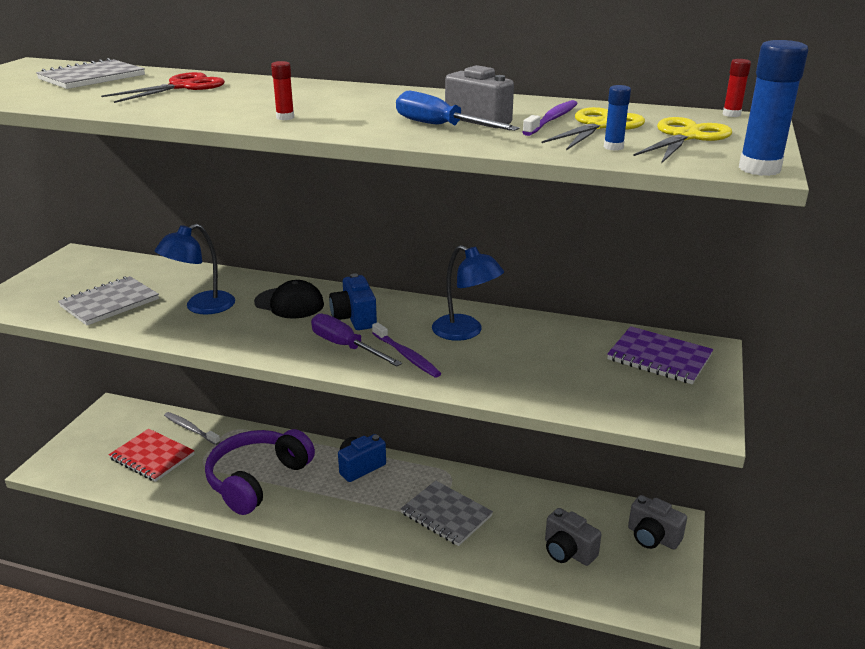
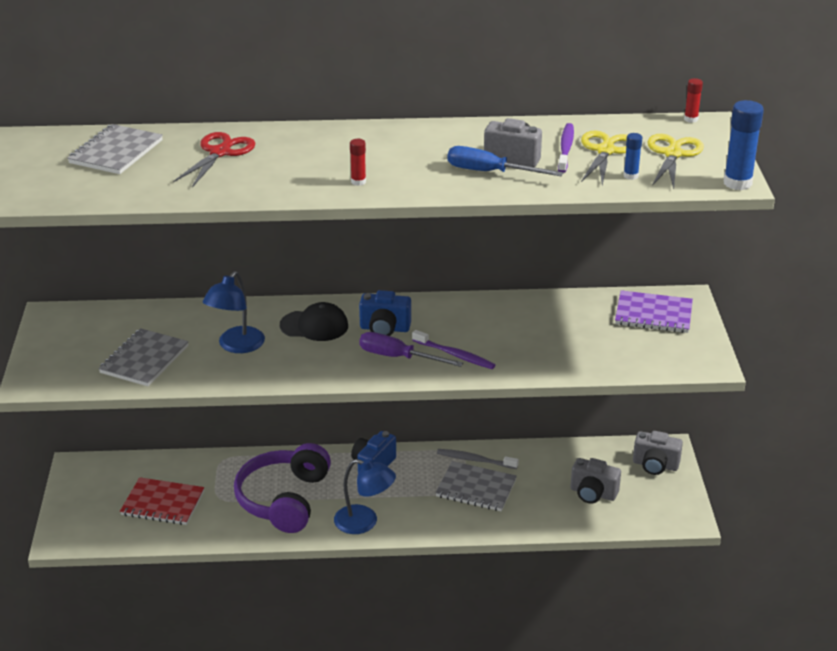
camera: 20 degrees left, 5 degrees up
grey toothbrush [164,412,221,445] -> grey toothbrush moved to [437,449,519,469]
blue camera [329,273,377,330] -> blue camera turned 45 degrees counterclockwise [359,290,411,336]
blue lamp [432,245,504,341] -> blue lamp moved to [334,459,396,534]

